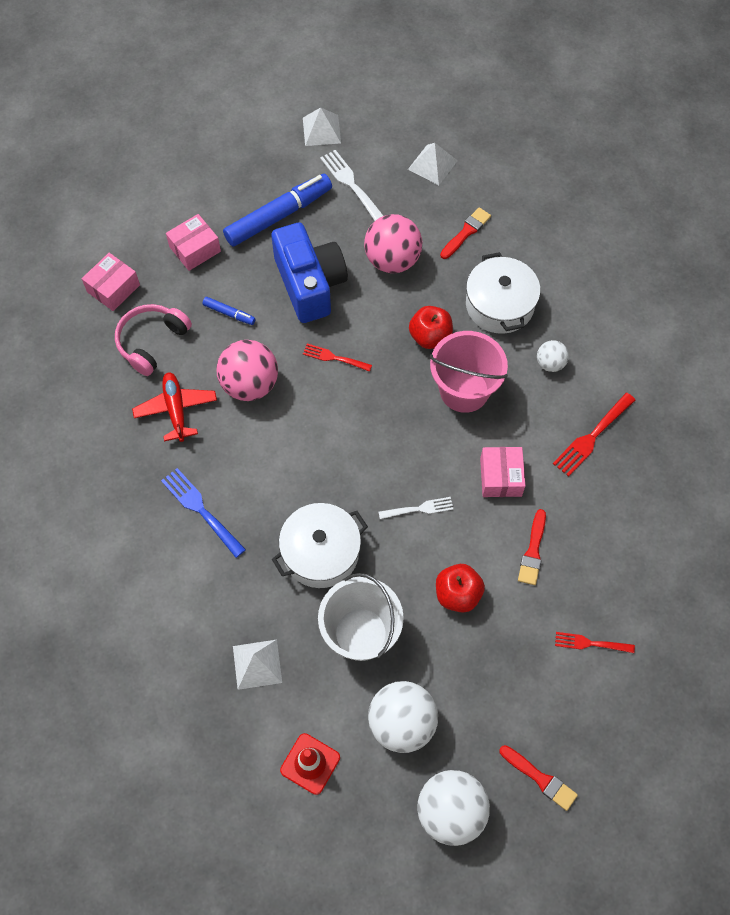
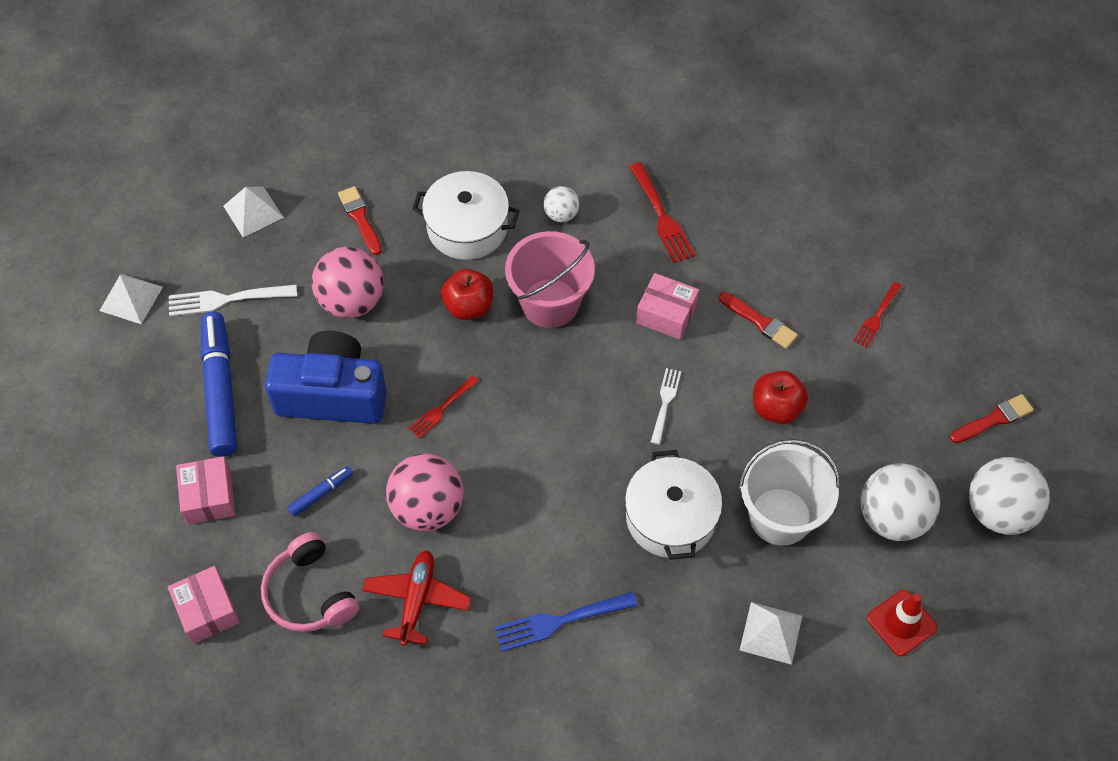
camera: 65 degrees left, 5 degrees down
red plane [132,372,217,442] -> red plane turned 90 degrees clockwise [362,550,471,646]

